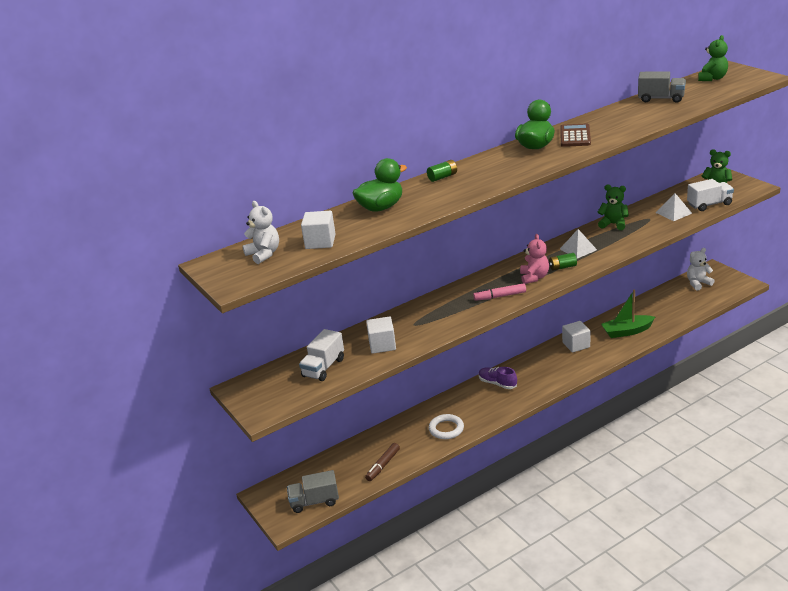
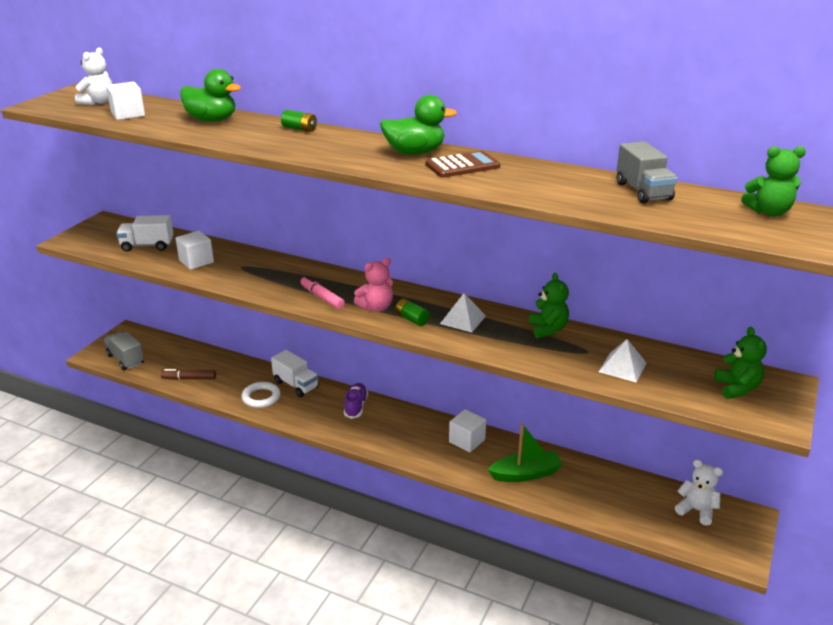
camera: 55 degrees right, 0 degrees up
green boat [601,290,655,338] -> green boat turned 120 degrees clockwise [488,423,563,482]
white truck [687,179,734,211] -> white truck moved to [271,350,319,397]

